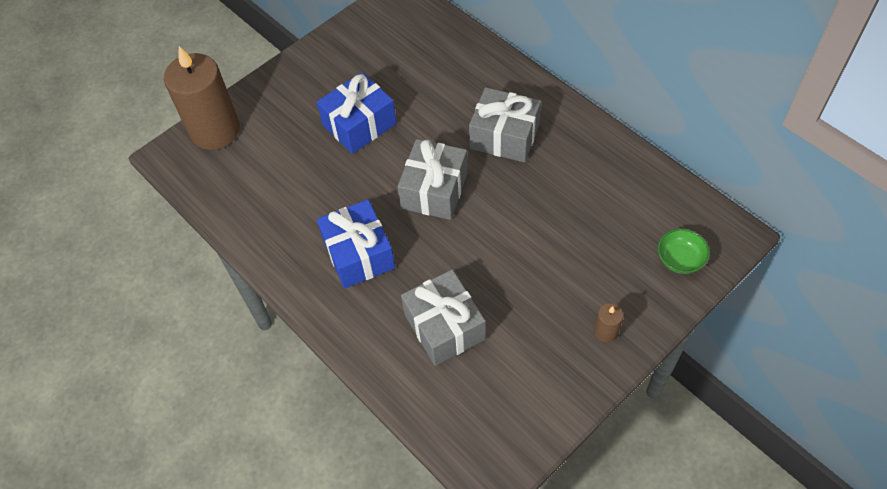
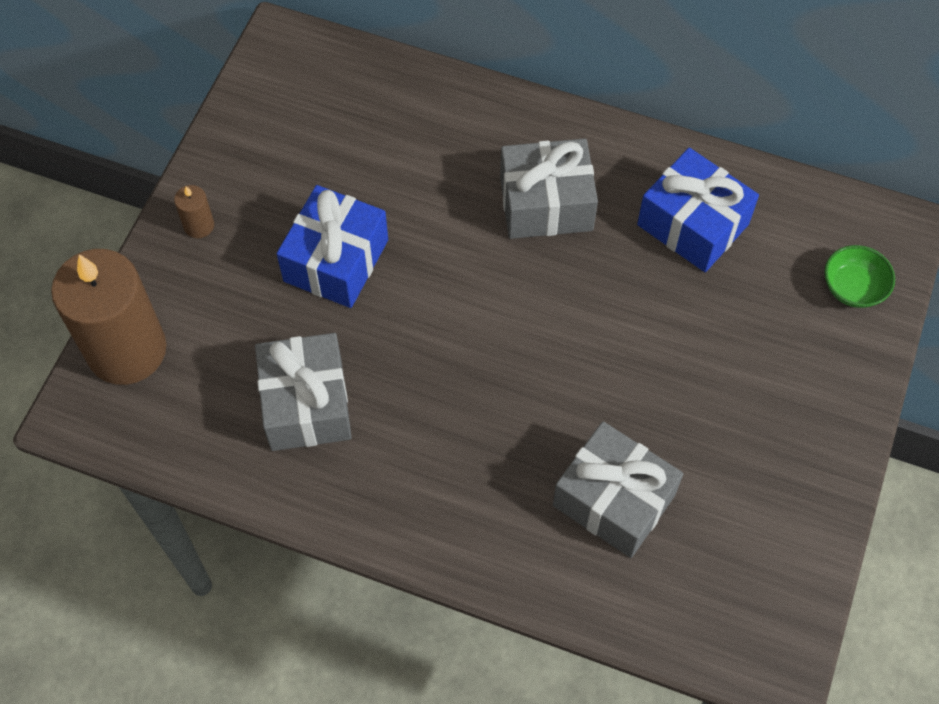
camera: 30 degrees left, 5 degrees up
blue gift [317,199,395,288] -> blue gift moved to [637,148,759,272]
grey gift [397,139,468,220] -> grey gift moved to [255,333,352,451]
brown candle [594,303,623,342] -> brown candle moved to [174,185,214,238]

